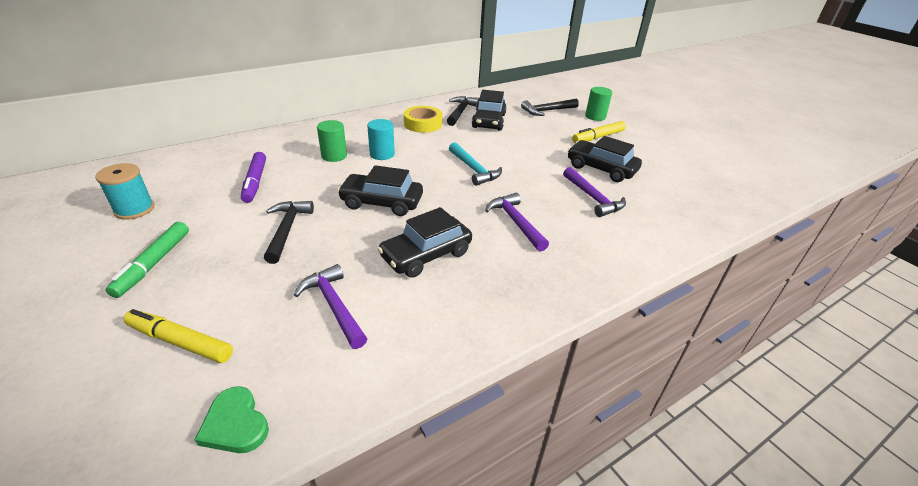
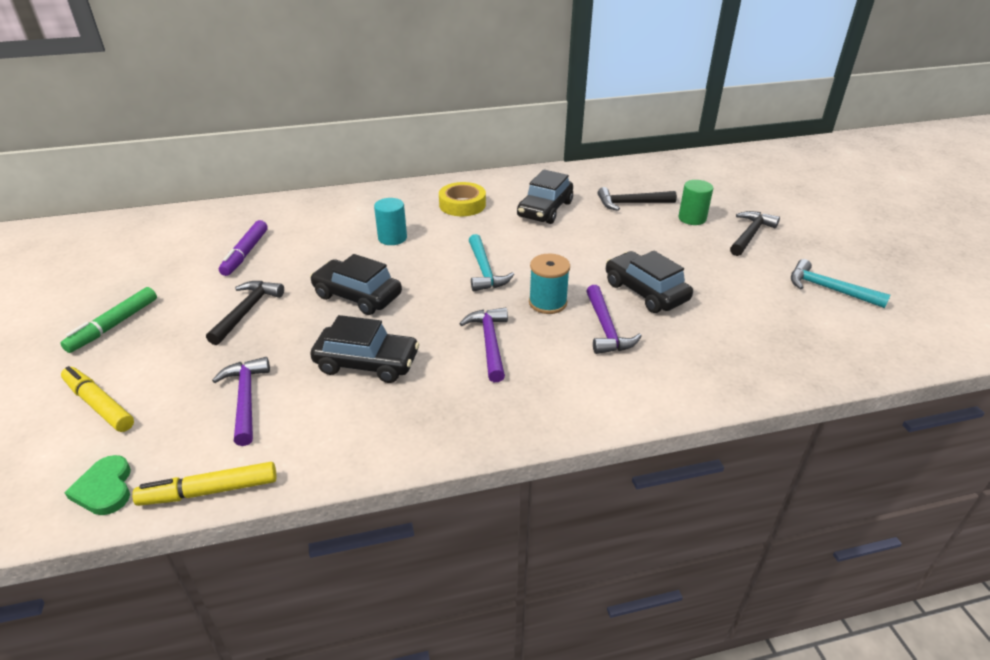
camera: 20 degrees right, 0 degrees up
turquoise spool [95,163,154,220] -> turquoise spool moved to [529,254,570,314]
green cylinder [317,120,347,162] -> none
black car [377,207,472,278] -> black car turned 150 degrees counterclockwise [310,315,420,383]
black hammer [447,96,479,126] -> black hammer moved to [730,211,780,256]
yellow marker [572,121,626,143] -> yellow marker moved to [132,462,277,506]
none -> turquoise hammer [791,259,891,308]

